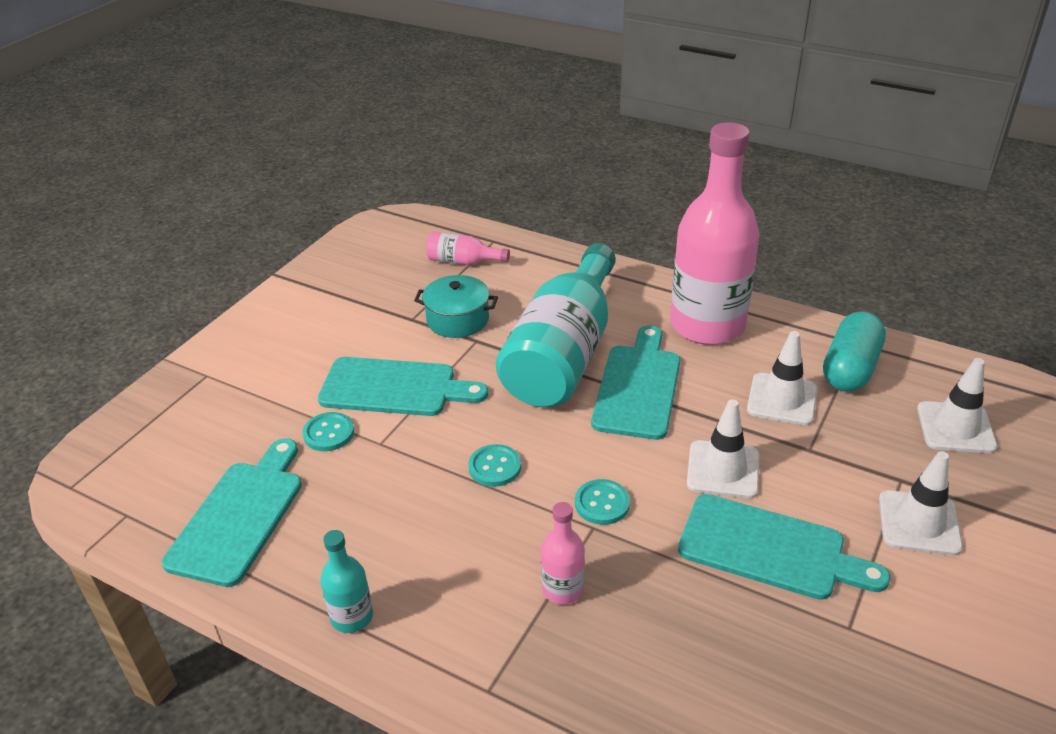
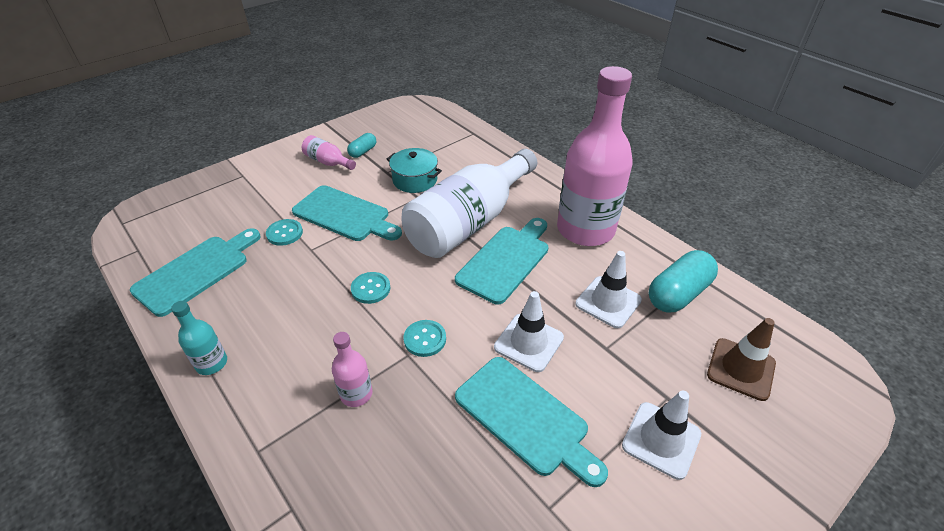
camera: 20 degrees right, 5 degrees up
pink bottle [426,231,510,265] -> pink bottle moved to [302,135,356,170]
turquoise bottle [496,243,616,408] -> white bottle [402,149,537,258]
white traffic cone [917,358,997,453] -> brown traffic cone [707,318,776,401]
none -> turquoise capsule [347,133,376,158]

